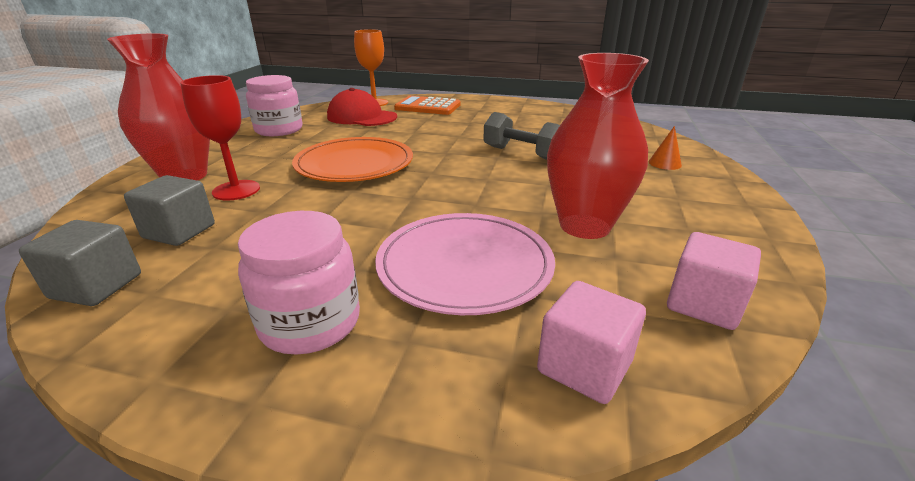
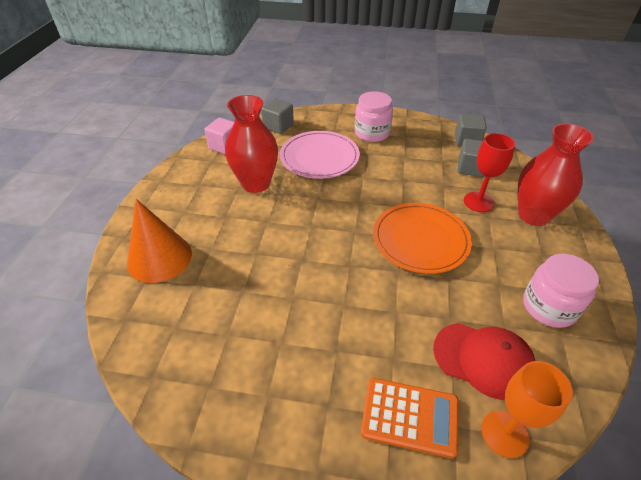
camera: 175 degrees right, 15 degrees up
grey dumbbell [483,112,560,160] -> none
pink cube [537,281,646,404] -> grey cube [261,99,294,134]
orange cone [648,126,682,170] -> orange cone [127,199,192,283], size x2.36

